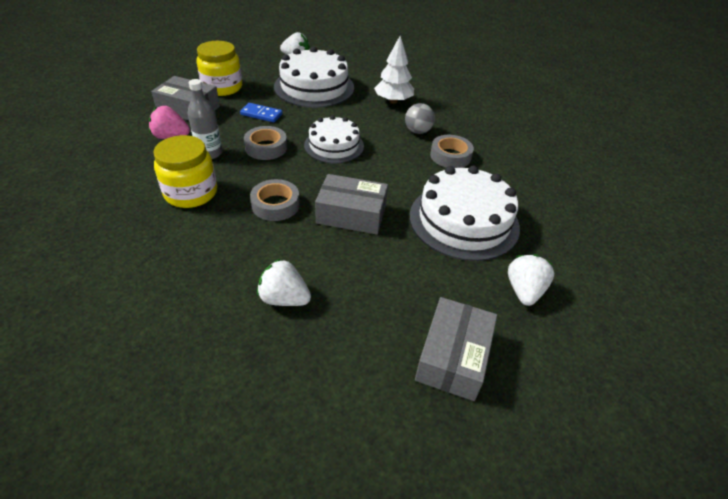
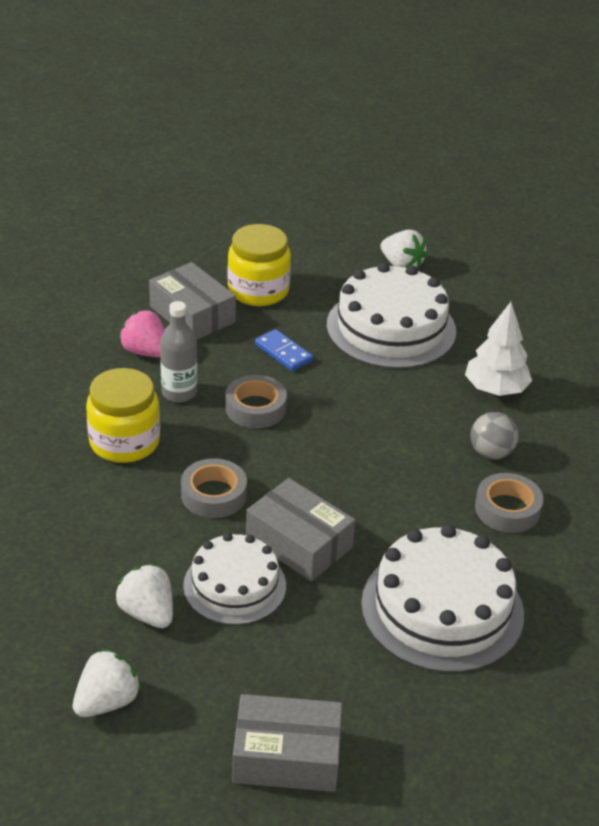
camera: 30 degrees right, 5 degrees down
white cake [304,115,364,163] -> white cake moved to [183,533,286,625]
grey box [415,297,497,401] -> grey box turned 45 degrees clockwise [232,694,342,792]
white strawberry [508,254,554,306] -> white strawberry moved to [73,649,141,717]

